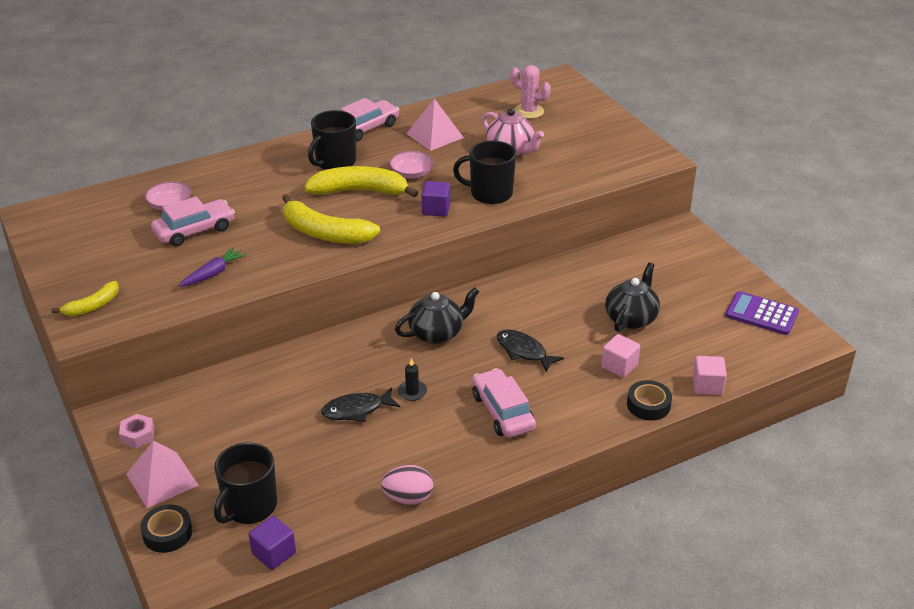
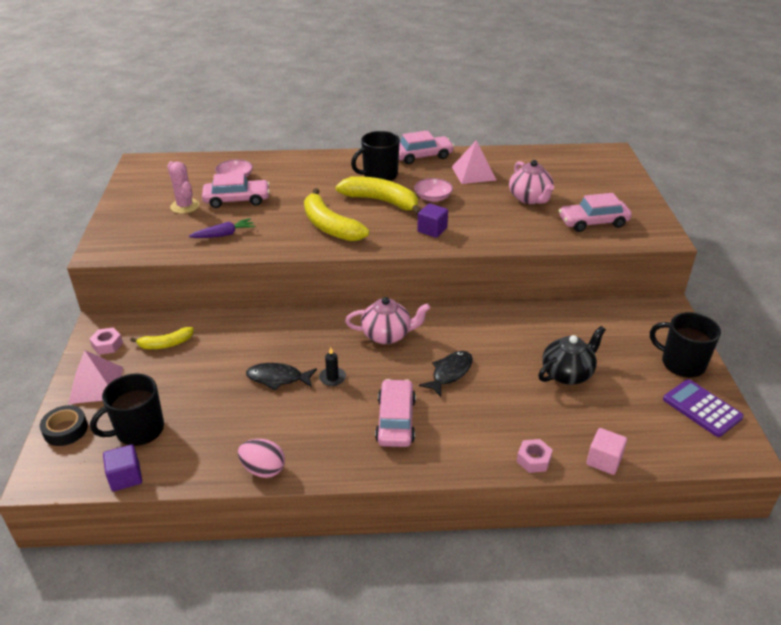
camera: 25 degrees right, 0 degrees up
yellow banana [51,281,119,316] -> yellow banana moved to [130,327,194,349]
black teapot [395,287,479,344] -> pink teapot [345,297,430,344]
black mug [453,141,516,204] -> black mug moved to [650,312,721,378]
black fish [497,329,564,373] -> black fish turned 60 degrees clockwise [419,351,473,397]
pink cactus [510,65,551,119] -> pink cactus moved to [168,161,200,214]
pink cube [601,334,640,378] -> none
black tape [627,380,672,421] -> pink nut [517,439,553,473]
none -> pink car [559,193,632,232]

